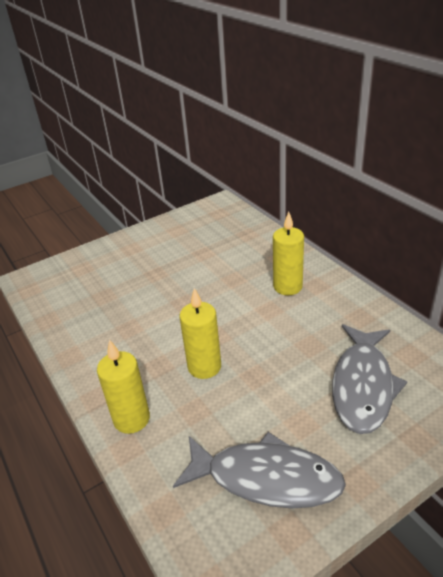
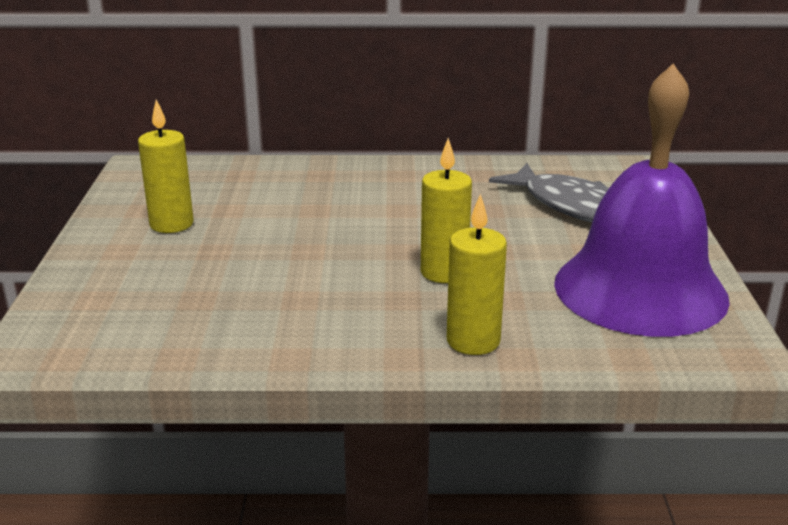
camera: 60 degrees left, 10 degrees down
grey fish [173,432,346,509] -> purple bell [554,64,730,337]
yellow candle [273,211,304,295] -> yellow candle moved to [138,100,194,233]

